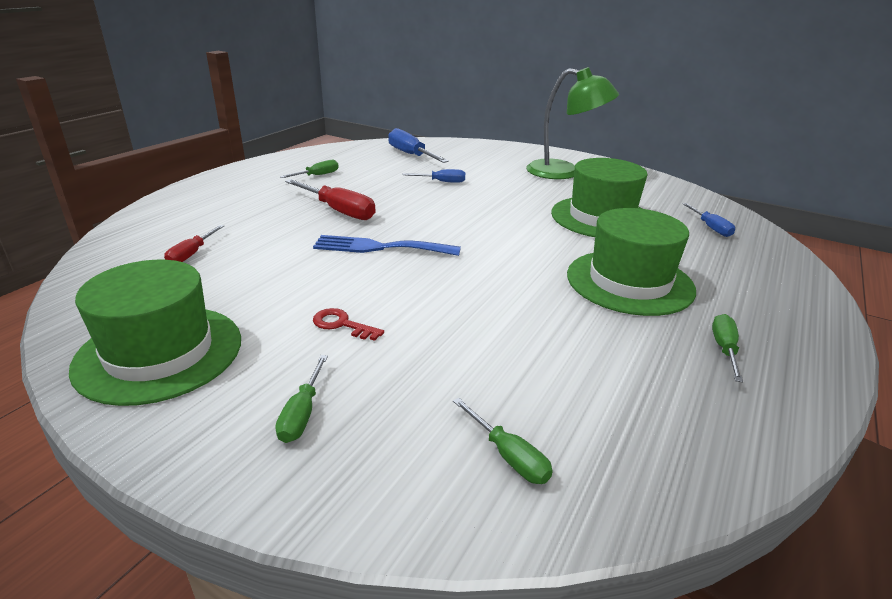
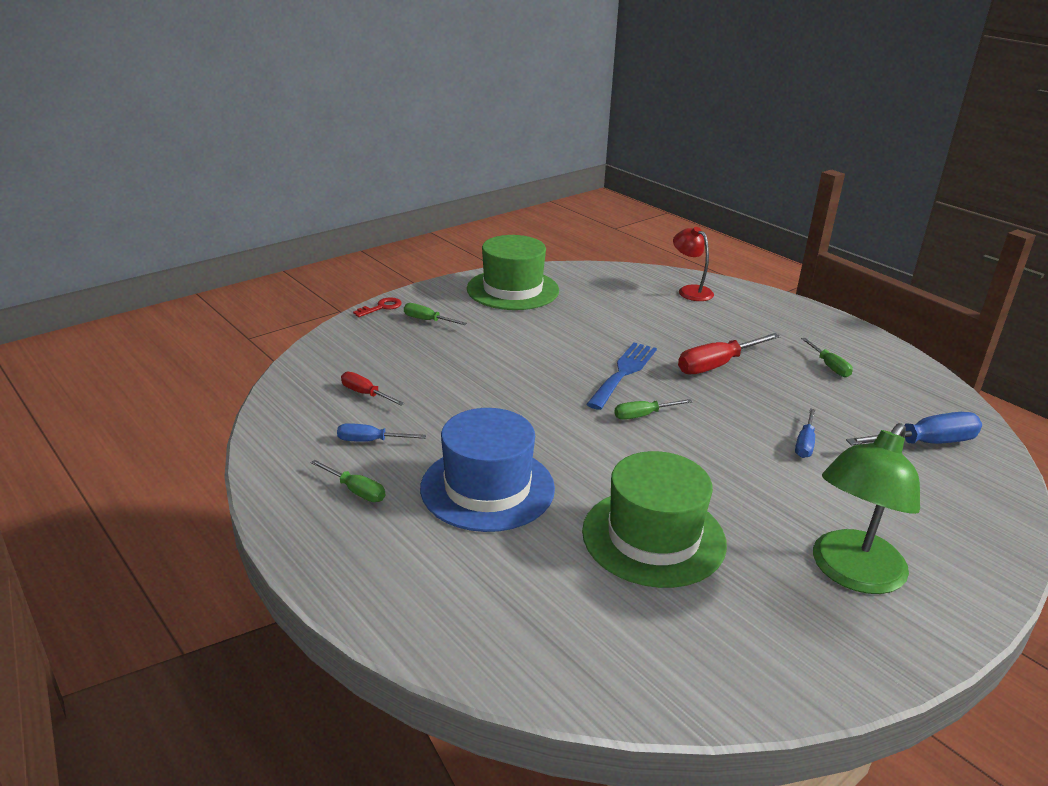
camera: 110 degrees right, 0 degrees up
red screwdriver [164,225,224,262] -> red screwdriver moved to [341,372,405,406]
red key [313,308,384,341] -> red key moved to [353,297,402,317]
green screwdriver [453,398,553,484] -> green screwdriver moved to [614,399,692,420]
green hat [567,208,696,316] -> blue hat [420,408,555,532]
blue screwdriver [683,203,735,237] -> blue screwdriver moved to [337,423,426,442]
none -> red lamp [673,227,714,301]

